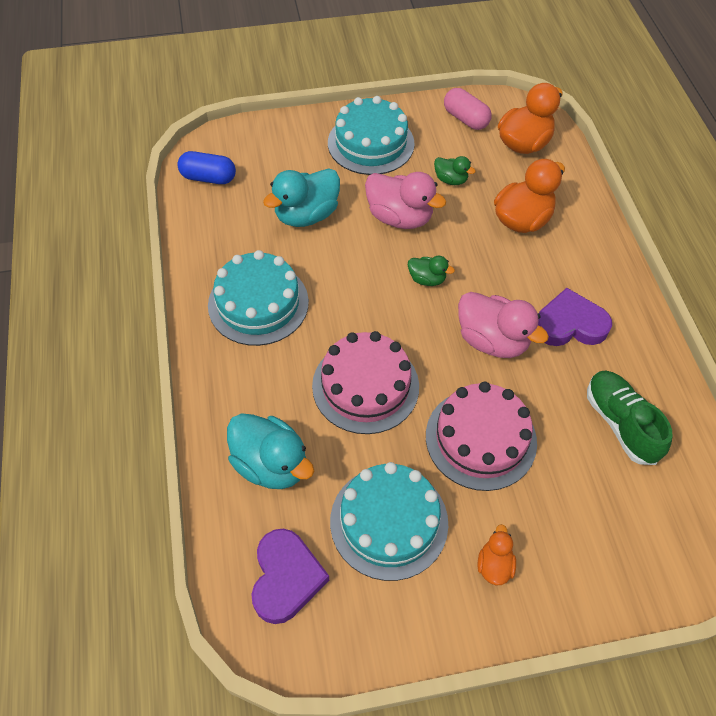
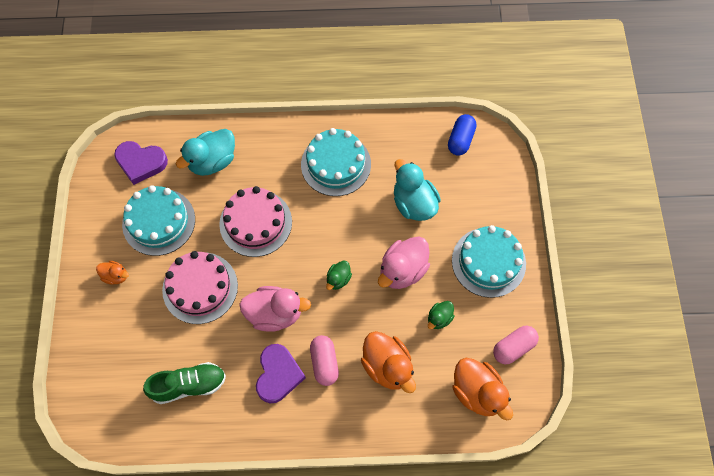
camera: 100 degrees right, 10 degrees up
pink duck [458,292,549,358] -> pink duck turned 135 degrees counterclockwise [239,286,311,332]
none -> pink capsule [310,335,339,386]

